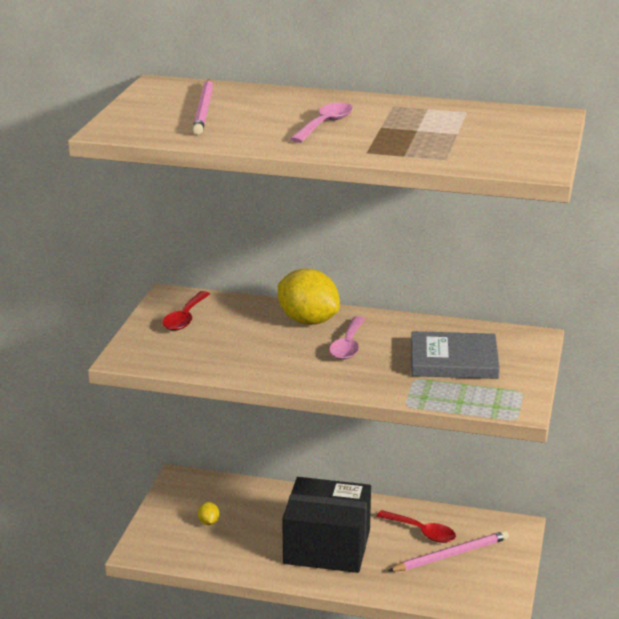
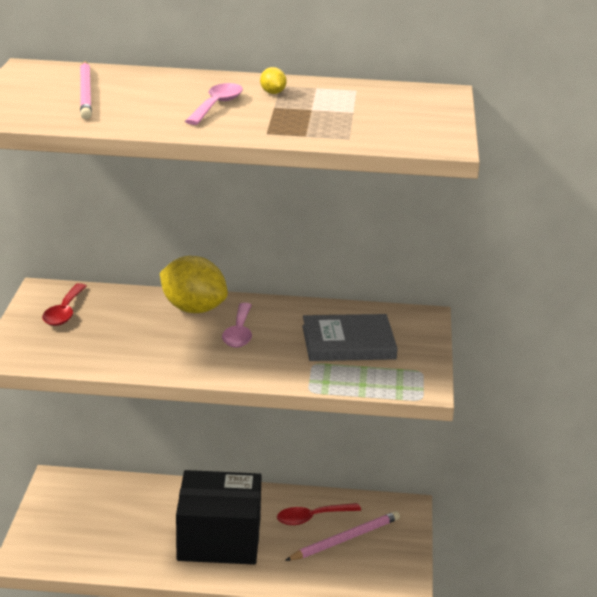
camera: 10 degrees left, 0 degrees up
yellow lemon [198,502,219,525] -> yellow lemon moved to [260,67,287,94]
red spoon [376,510,456,543] -> red spoon turned 135 degrees clockwise [277,503,361,525]

